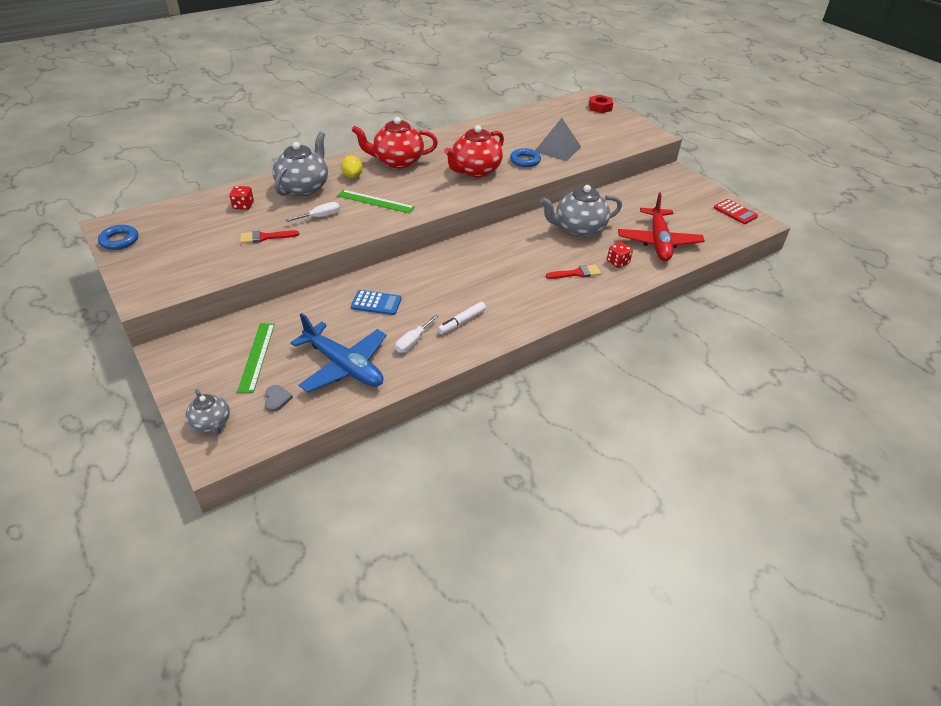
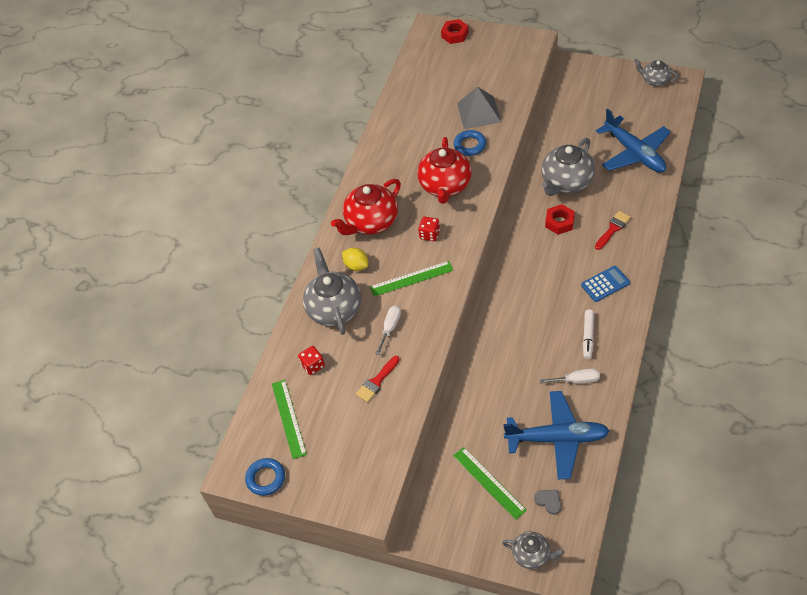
camera: 30 degrees left, 10 degrees up
blue calculator [351,290,402,315] -> blue calculator moved to [581,266,630,302]
white screwdriver [395,314,439,353] -> white screwdriver turned 90 degrees counterclockwise [540,368,600,383]
red dice [607,242,633,268] -> red dice moved to [418,216,440,241]
red plane [618,193,705,261] -> blue plane [596,109,671,173]
red calculator [714,199,758,224] -> grey teapot [634,59,678,86]
none -> green ruler [272,380,307,459]
none -> red nut [545,204,575,235]

